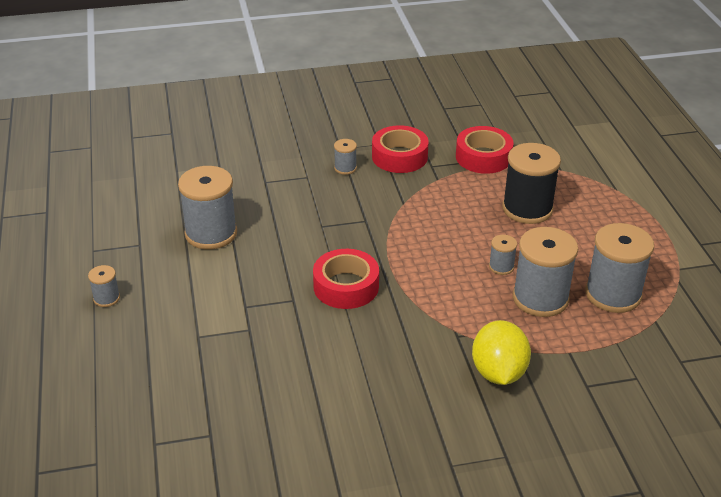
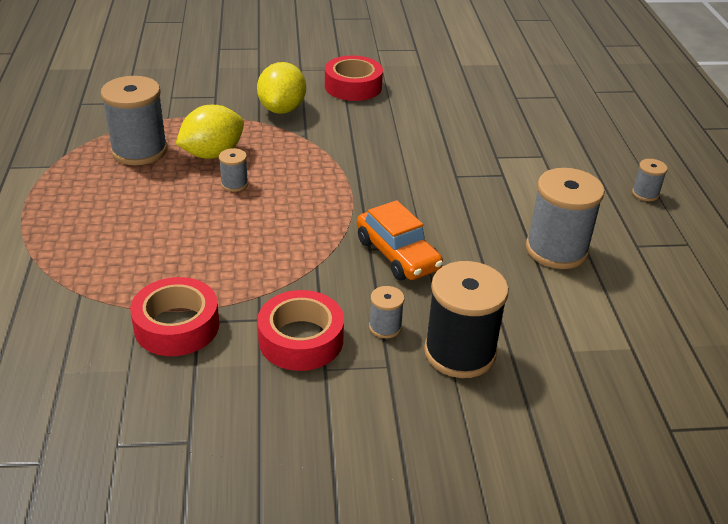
camera: 175 degrees left, 0 degrees up
red tape [313,249,379,309] -> red tape moved to [325,56,383,101]
black spool [502,143,561,224] -> black spool moved to [424,261,509,378]
grey spool [513,227,578,317] -> yellow lemon [175,105,244,159]
none -> orange car [357,200,443,281]

